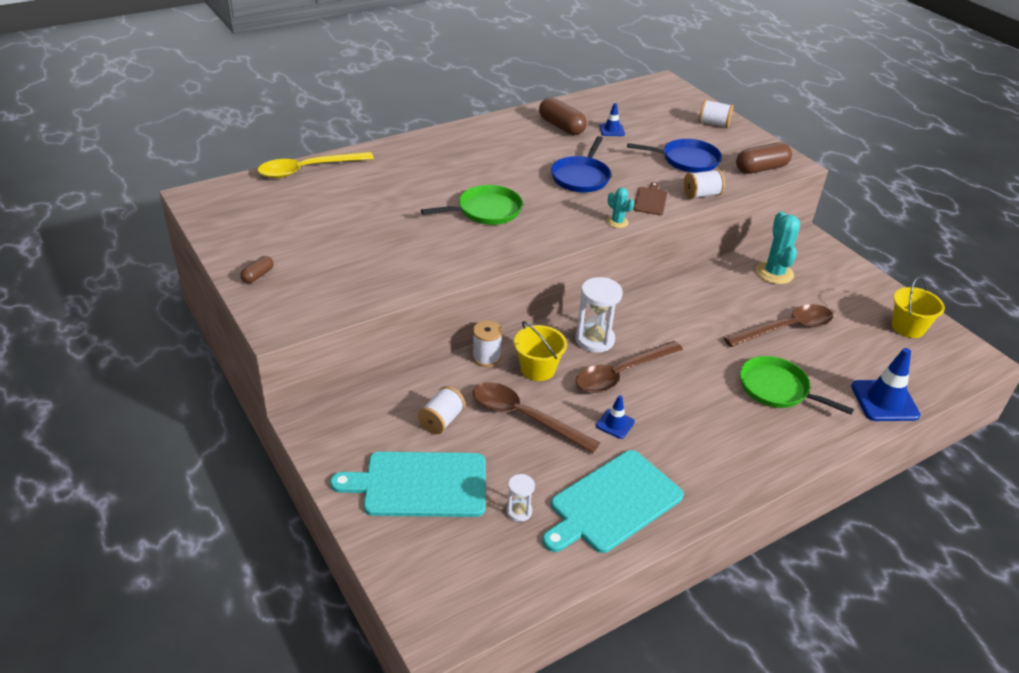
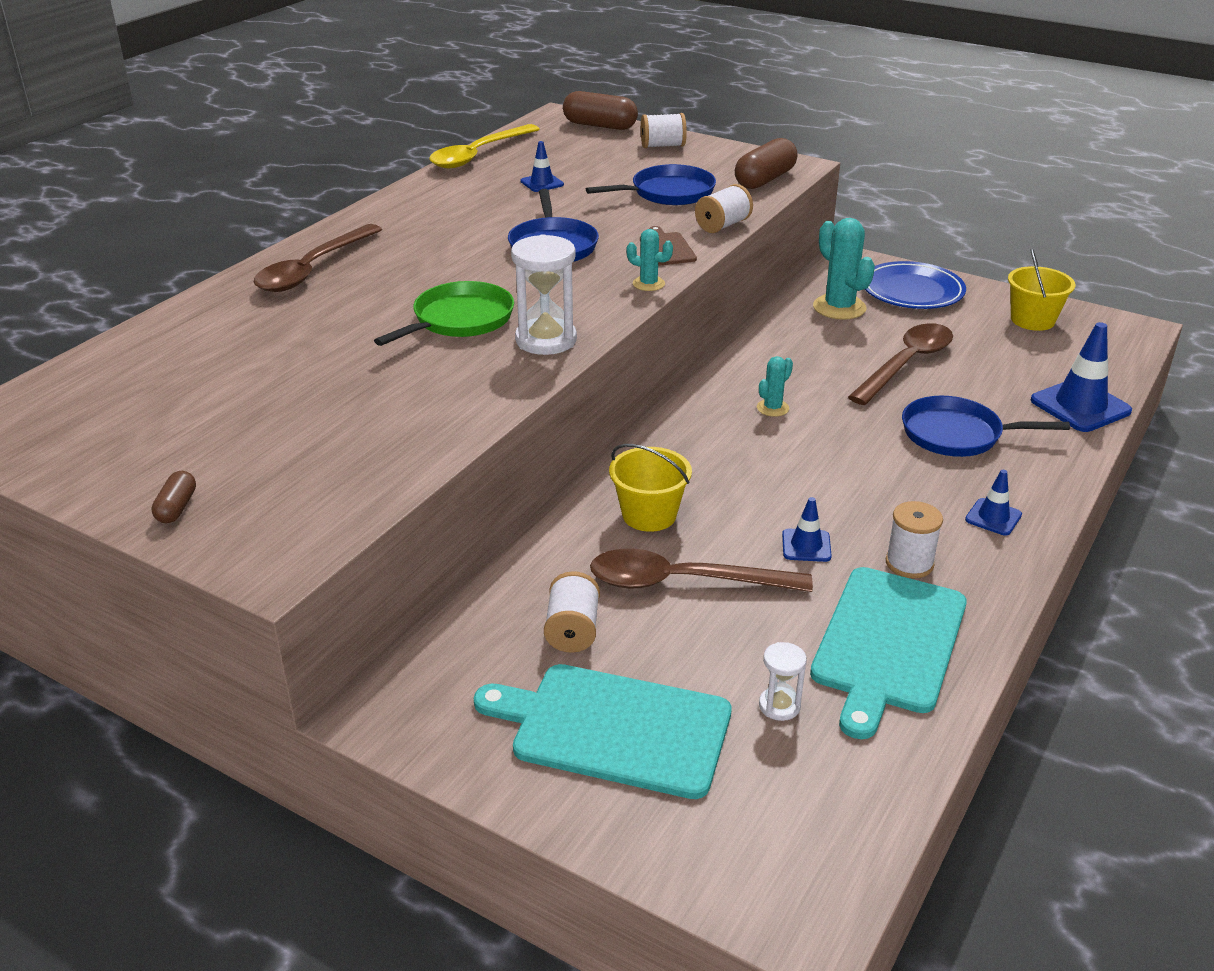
camera: 25 degrees left, 5 degrees down
yellow spoon [257,152,374,178] -> yellow spoon moved to [429,124,540,168]
turquoise cutting board [330,452,486,517] -> turquoise cutting board turned 45 degrees clockwise [474,664,732,799]
white spool [472,321,502,367] -> white spool moved to [886,501,943,578]
brown capsule [539,97,587,135] -> brown capsule moved to [563,91,638,130]
white hourglass [575,277,623,353] -> white hourglass moved to [511,234,577,355]
brown spoon [576,341,683,393] -> brown spoon moved to [254,224,383,292]
green pan [740,356,854,415] -> blue pan [902,396,1070,457]
none -> turquoise cactus [757,356,793,417]
none -> blue plate [865,261,966,309]
none -> blue traffic cone [965,470,1022,536]

